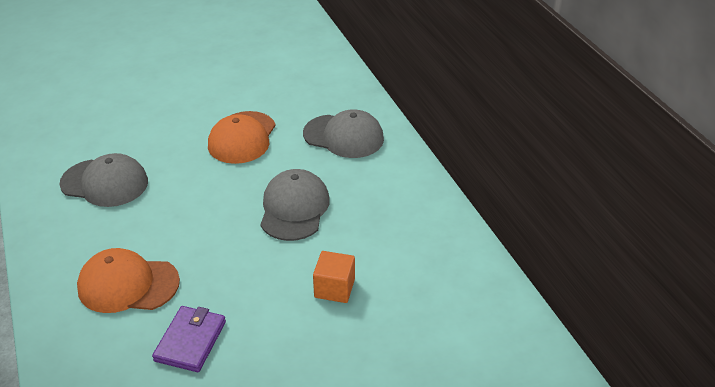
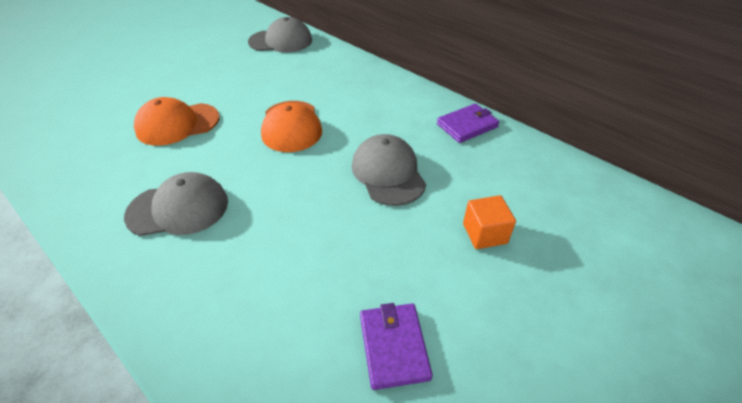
camera: 25 degrees left, 5 degrees up
orange cap [77,248,180,313] -> orange cap moved to [134,97,219,146]
grey cap [303,109,384,158] -> grey cap moved to [248,17,312,52]
none -> purple wallet [437,104,499,143]

